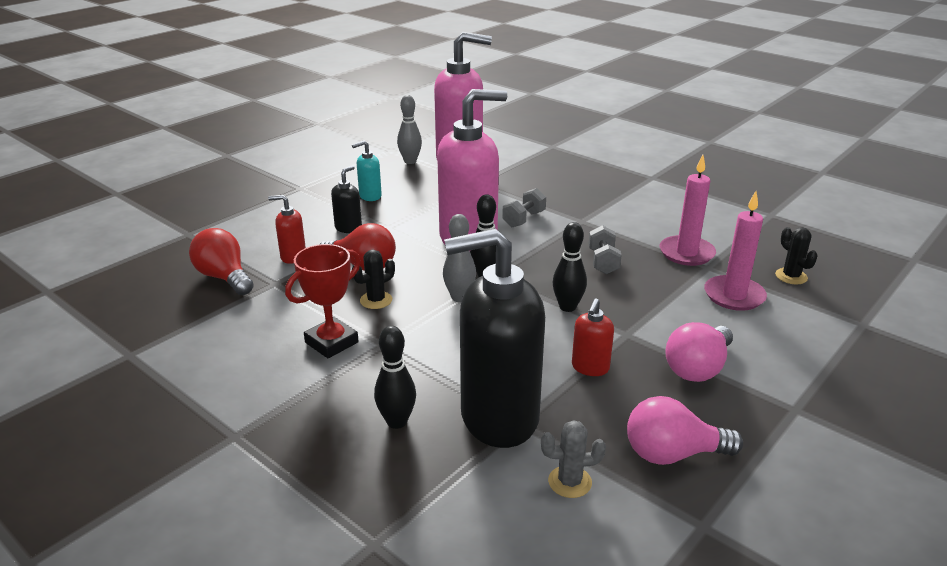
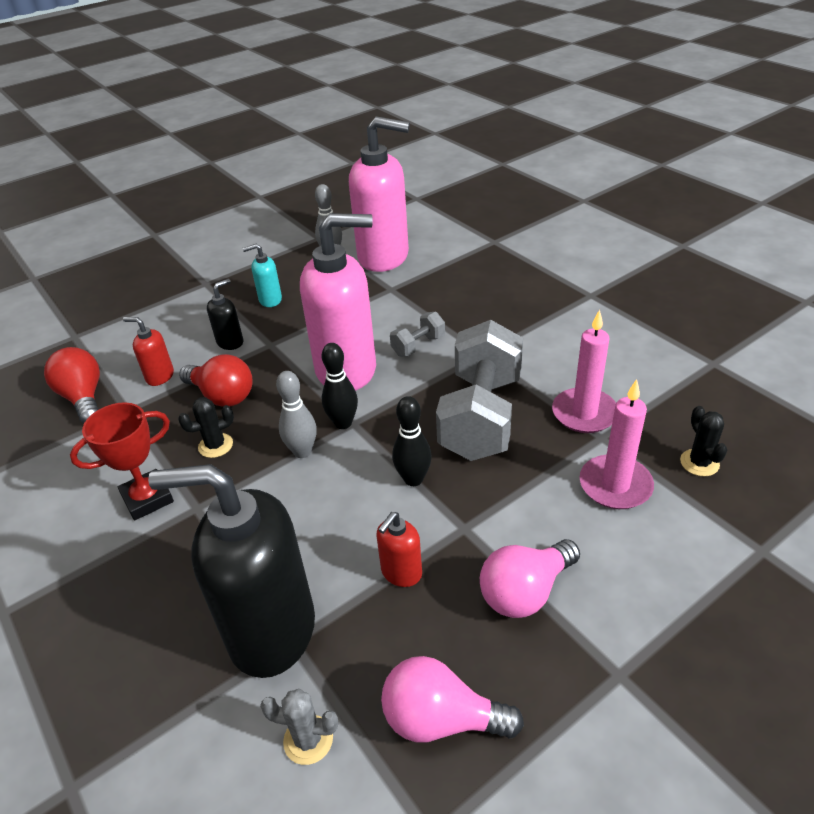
camera: 15 degrees right, 10 degrees up
black bowling pin [374,326,416,429] -> none
grey dumbbell [589,225,622,274] -> grey dumbbell [436,320,523,461], size x2.26

